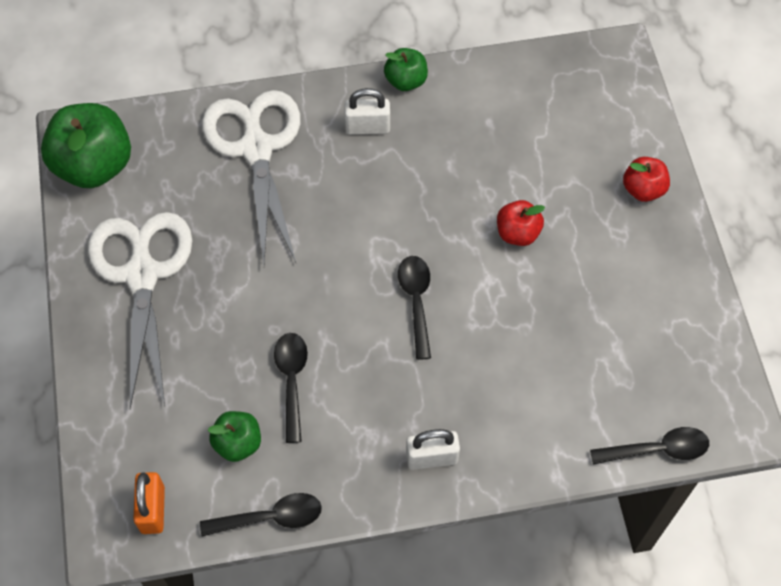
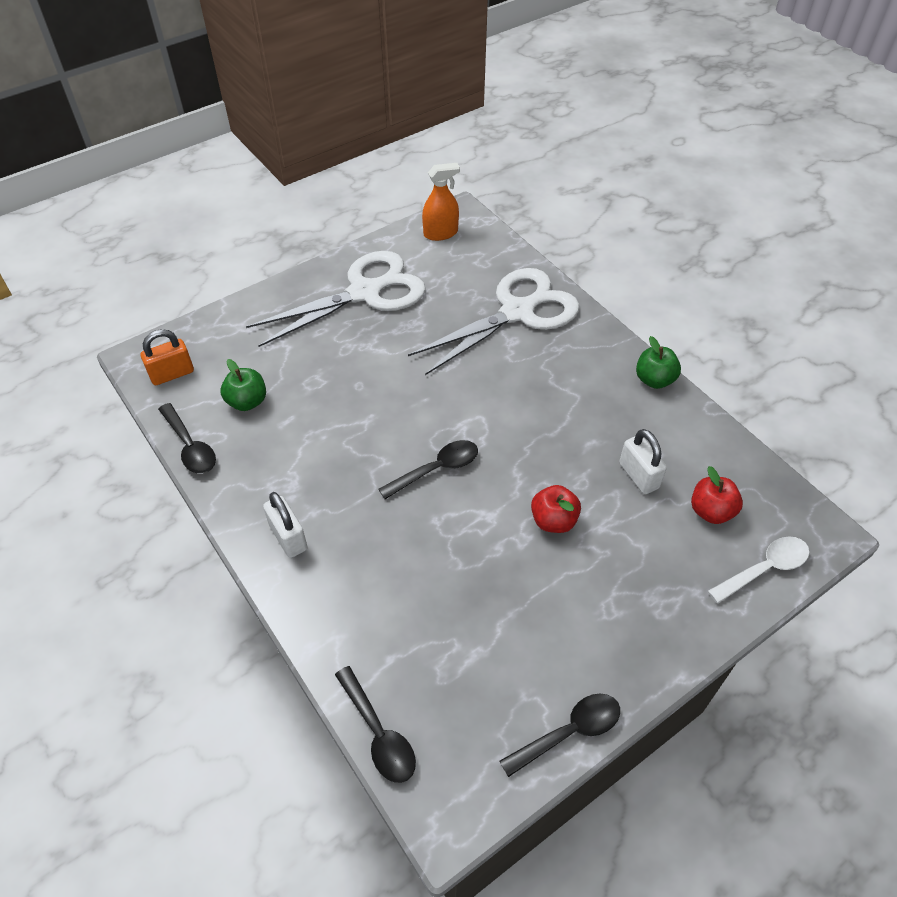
camera: 65 degrees right, 10 degrees down
green apple [41,103,131,188] -> orange spray bottle [422,163,460,241]
black spoon [274,333,308,443] -> black spoon moved to [500,693,620,777]
white padlock [344,88,390,135] -> white padlock moved to [619,429,667,494]
red apple [623,157,670,202] -> red apple moved to [691,466,743,524]
none -> white spoon [708,537,810,603]

